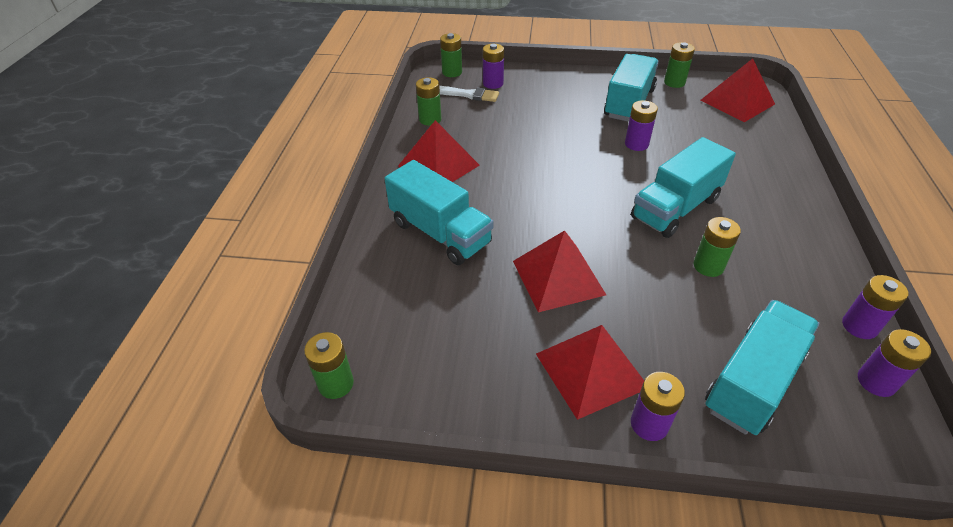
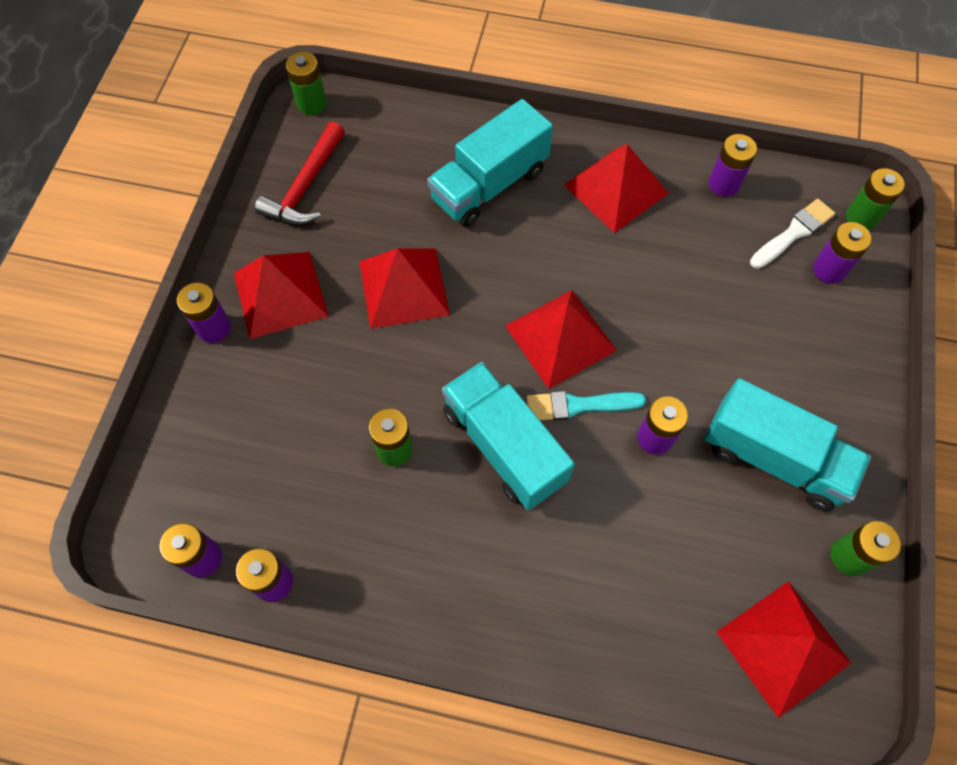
camera: 95 degrees right, 20 degrees up
green battery [416,77,441,126] -> purple battery [709,134,757,197]
white brush [439,86,499,102] -> white brush turned 150 degrees counterclockwise [750,199,835,269]
turquoise truck [705,300,819,435] -> none
none -> red hammer [255,121,345,225]
none -> red pyramid [505,290,617,389]
none -> turquoise brush [526,391,646,420]

